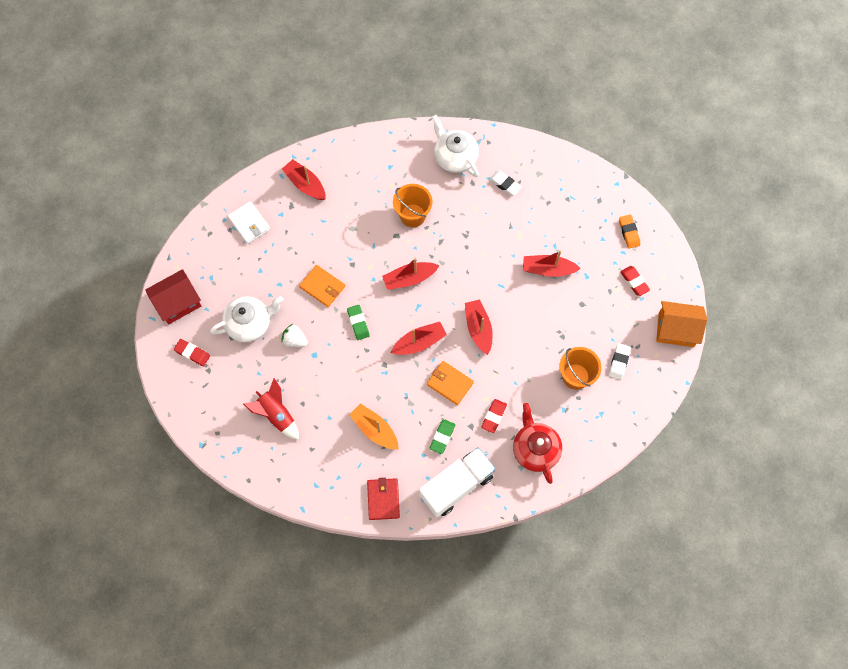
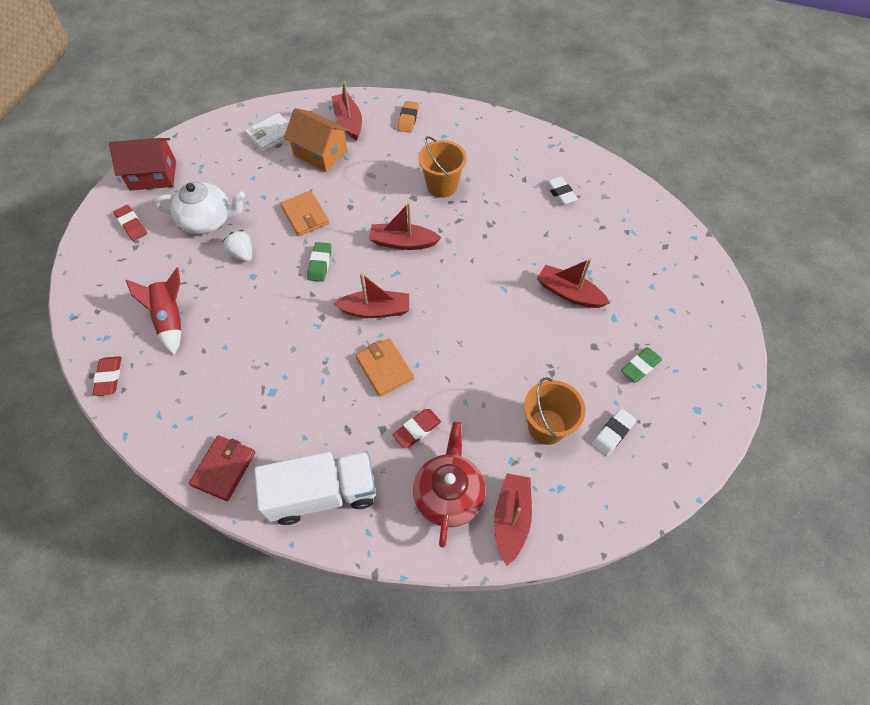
camera: 25 degrees right, 10 degrees down
white wallet [228,201,270,244] -> white wallet turned 60 degrees clockwise [245,113,289,152]
orange boat [349,403,399,449] -> none
green eraser [430,419,455,454] -> green eraser moved to [621,347,662,383]
white teapot [432,115,479,177] -> none
red boat [465,299,493,355] -> red boat moved to [494,473,532,566]
orange eraser [619,215,640,249] -> orange eraser moved to [398,101,419,133]
red eraser [620,266,650,296] -> red eraser moved to [92,356,121,396]
orange house [656,301,707,347] -> orange house moved to [284,108,349,172]

